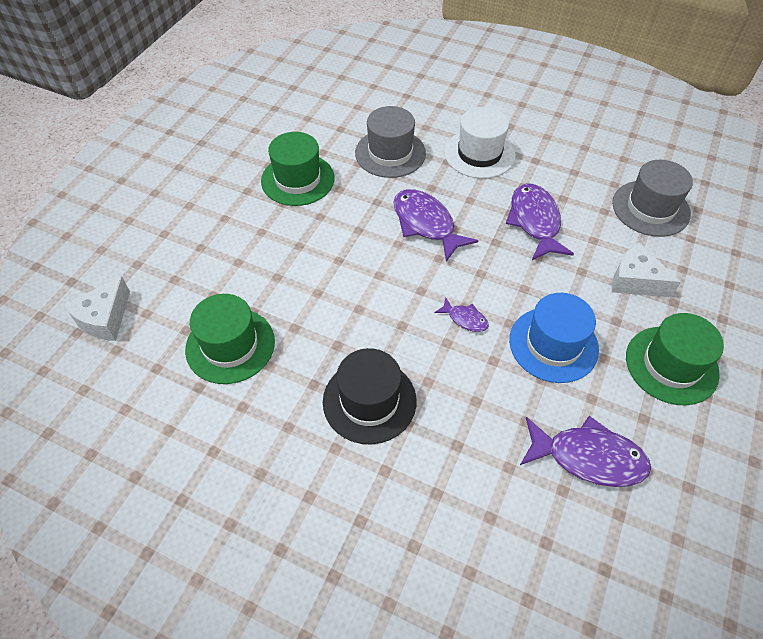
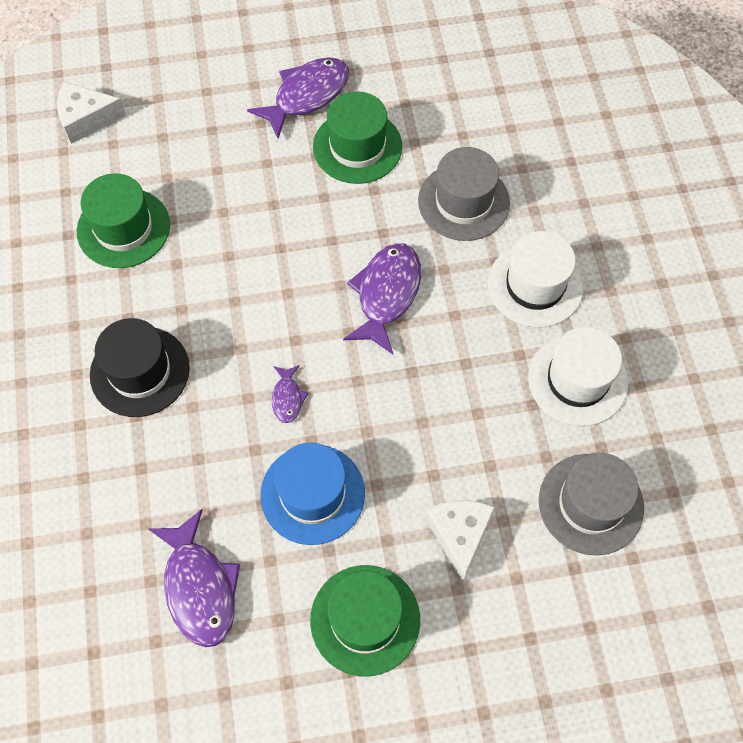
camera: 55 degrees right, 10 degrees up
purple fish [506,183,574,260] -> purple fish moved to [247,57,349,139]
none -> white hat [528,327,628,426]

